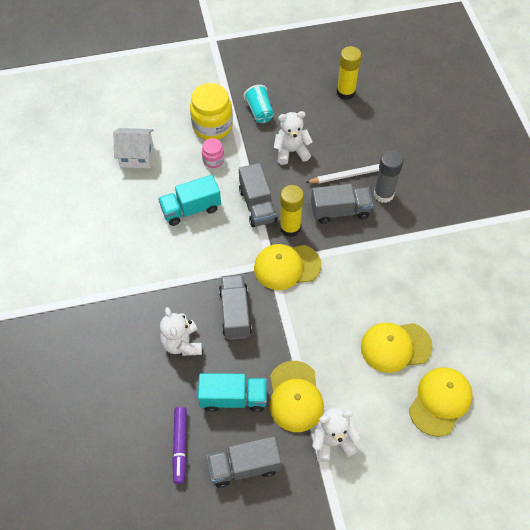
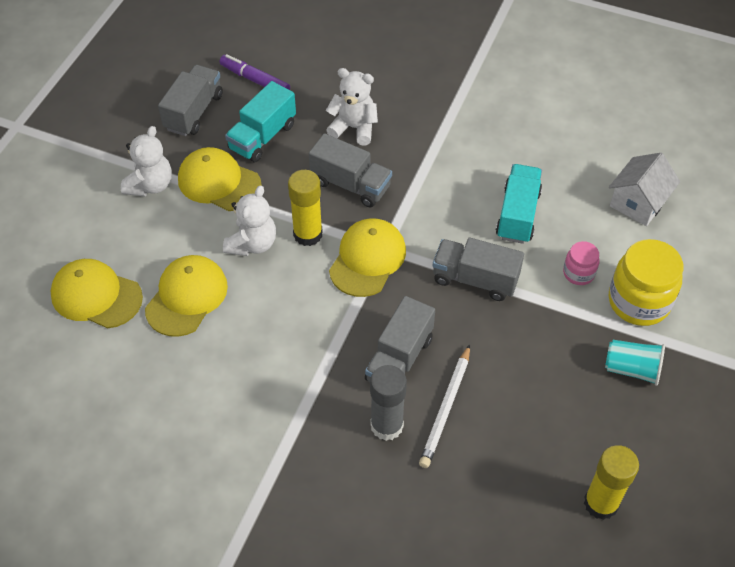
camera: 125 degrees right, 5 degrees down
white teddy bear [274,111,313,165] -> white teddy bear moved to [223,185,276,256]
yellow glue stick [280,185,304,237] -> yellow glue stick moved to [288,170,323,246]
yellow cap [409,367,473,437] -> yellow cap turned 135 degrees clockwise [50,259,143,328]

